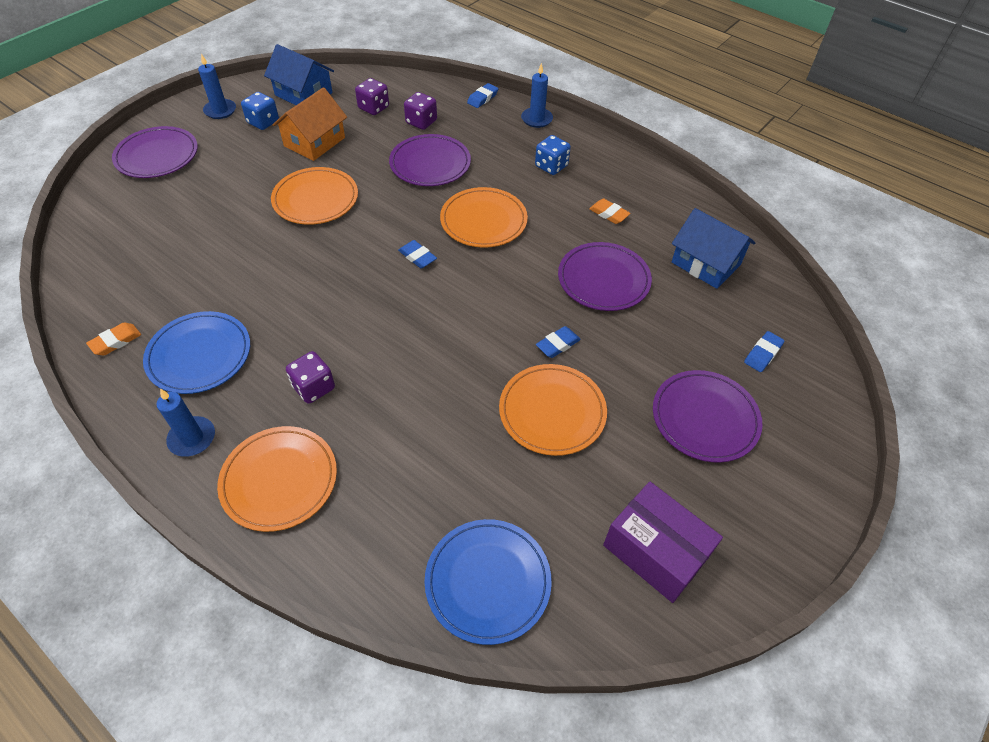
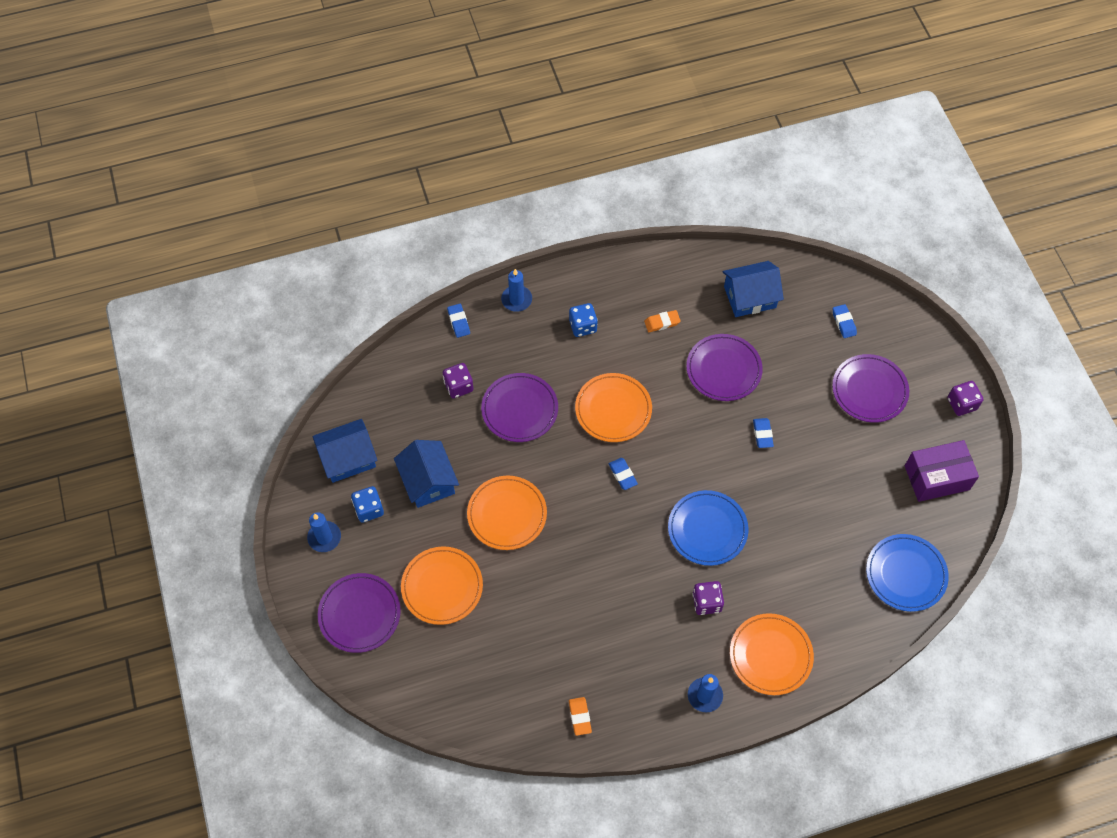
camera: 55 degrees left, 10 degrees up
blue plate [143,311,250,394] -> blue plate moved to [668,490,748,566]
orange house [273,87,347,161] -> blue house [394,440,459,508]
purple dice [355,78,389,115] -> purple dice moved to [947,381,983,416]
blue eraser [398,240,437,268] -> blue eraser turned 75 degrees clockwise [609,458,638,490]
orange plate [499,364,607,456] -> orange plate moved to [401,546,483,625]

